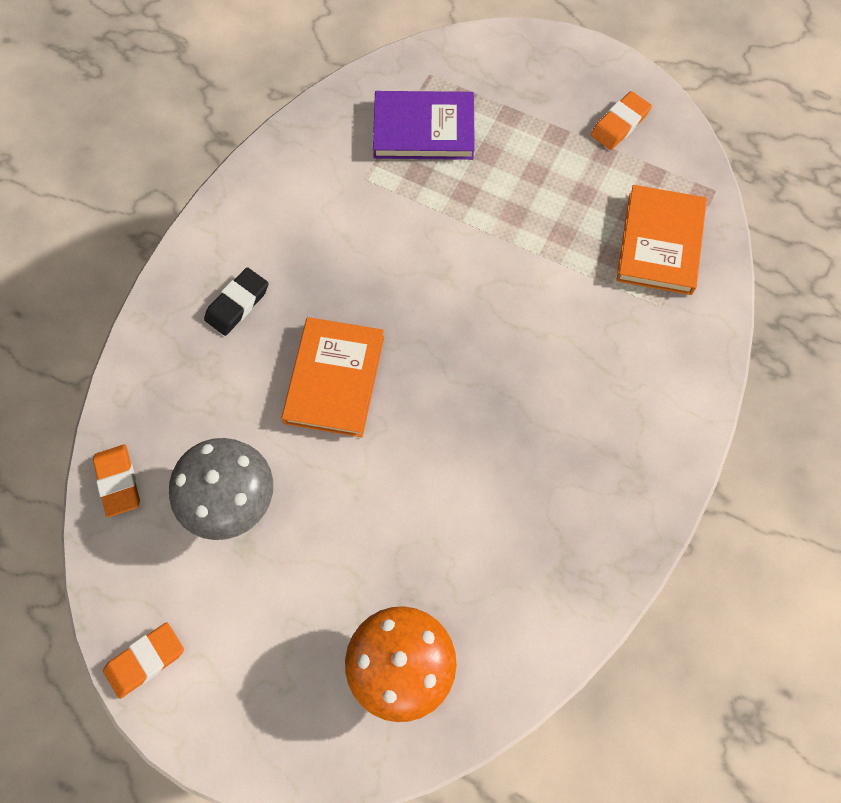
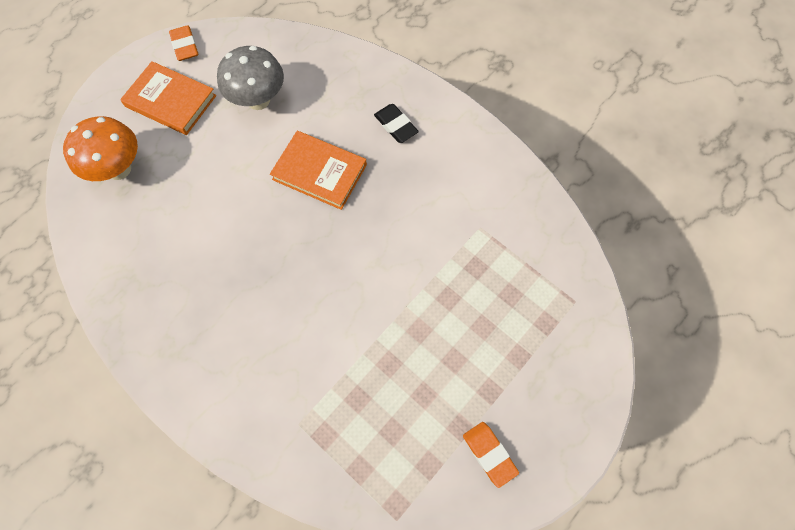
camera: 105 degrees right, 0 degrees up
orange eraser [93,444,140,517] -> none
purple book [373,91,475,160] -> none
orange book [616,185,707,295] -> orange book moved to [120,61,216,135]

